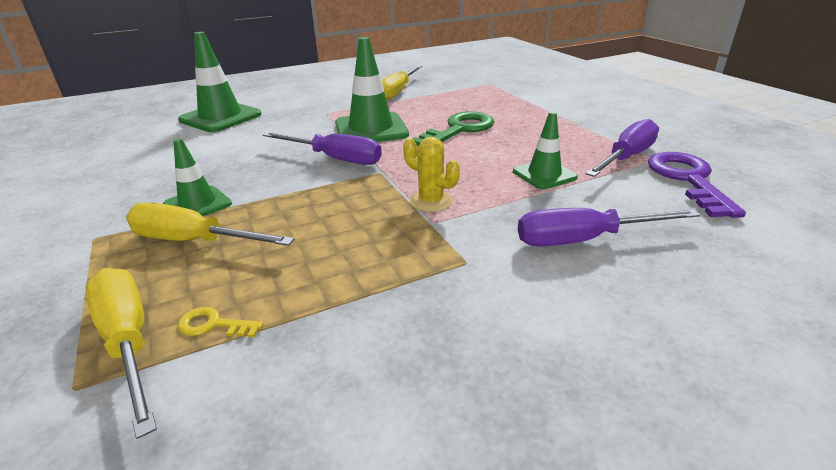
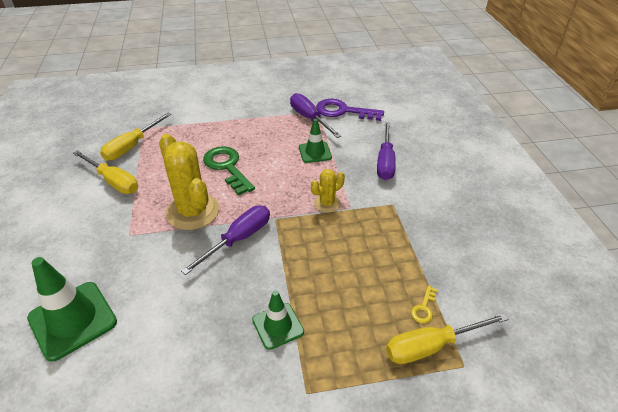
camera: 75 degrees left, 10 degrees up
yellow screwdriver [126,203,294,246] -> yellow screwdriver moved to [100,113,171,161]
green traffic cone [335,37,409,142] -> yellow cactus [159,134,220,230]

